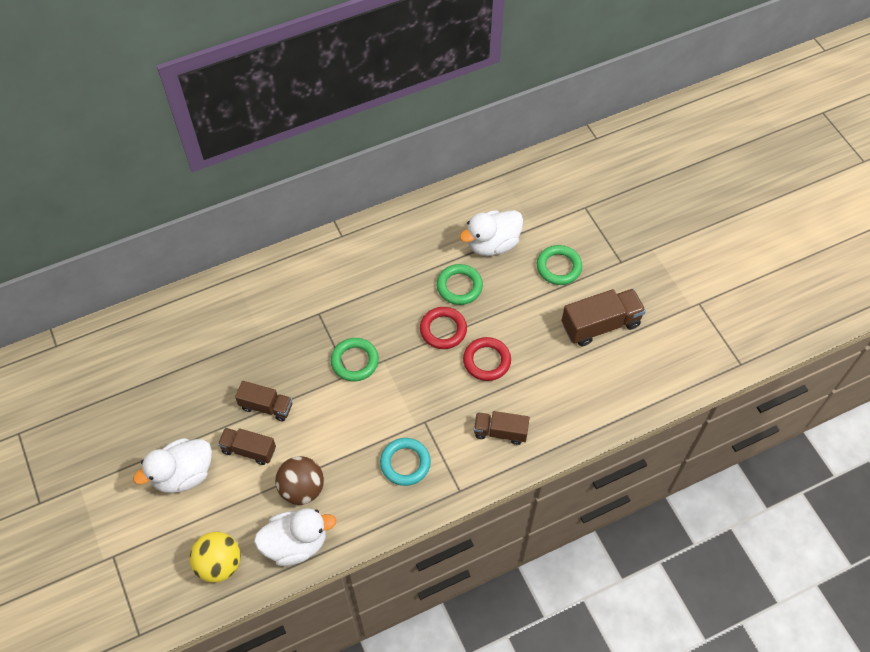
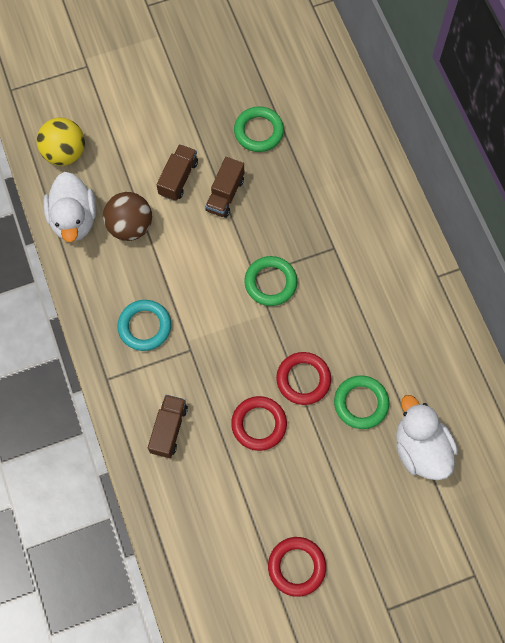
camera: 95 degrees right, 10 degrees up
white duck [133,438,212,493] -> none
green ring [537,245,582,285] -> green ring moved to [234,106,284,152]
brown truck [562,289,646,346] -> red ring [268,537,326,597]

